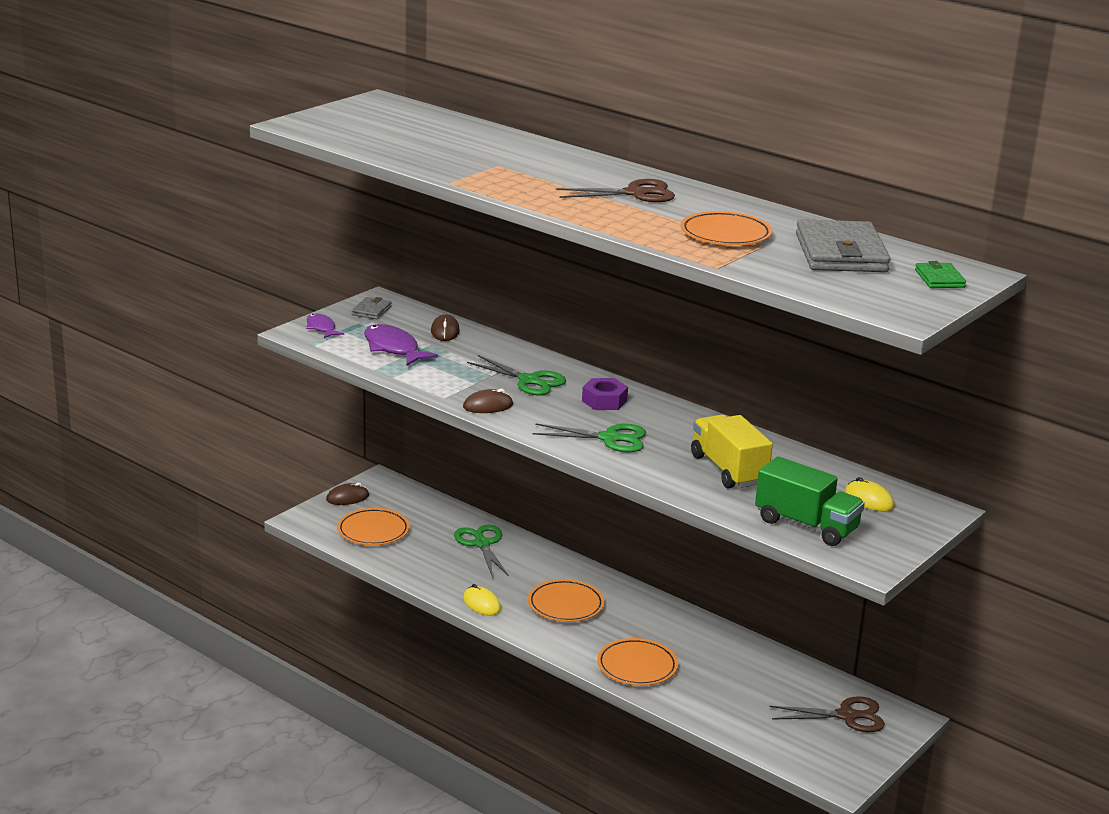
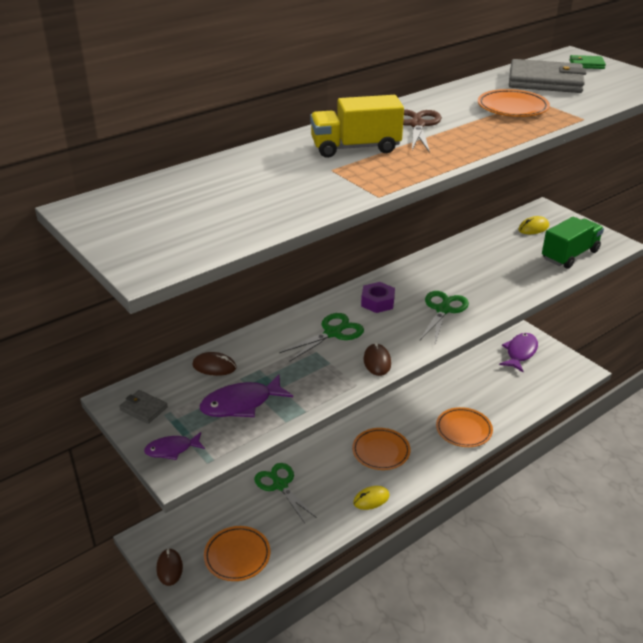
camera: 75 degrees left, 10 degrees up
green scissors [454,525,509,577] -> green scissors turned 60 degrees clockwise [254,463,317,523]
yellow truck [691,415,773,488] -> yellow truck moved to [310,95,404,158]
brown scissors [770,696,885,732] -> purple fish [499,333,538,372]

